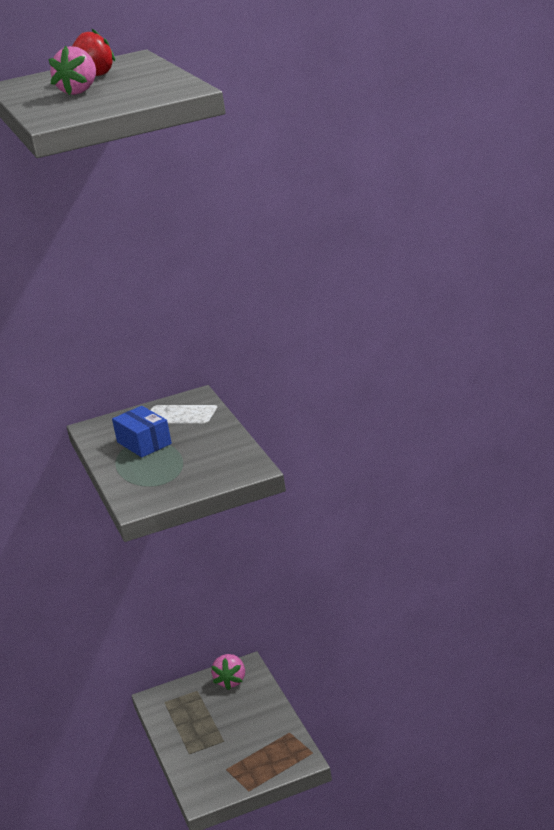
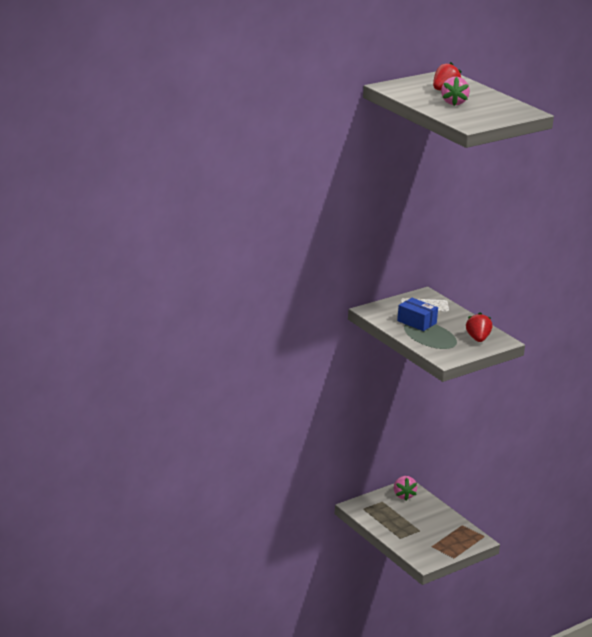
camera: 20 degrees left, 0 degrees up
none -> red strawberry [466,312,492,342]

